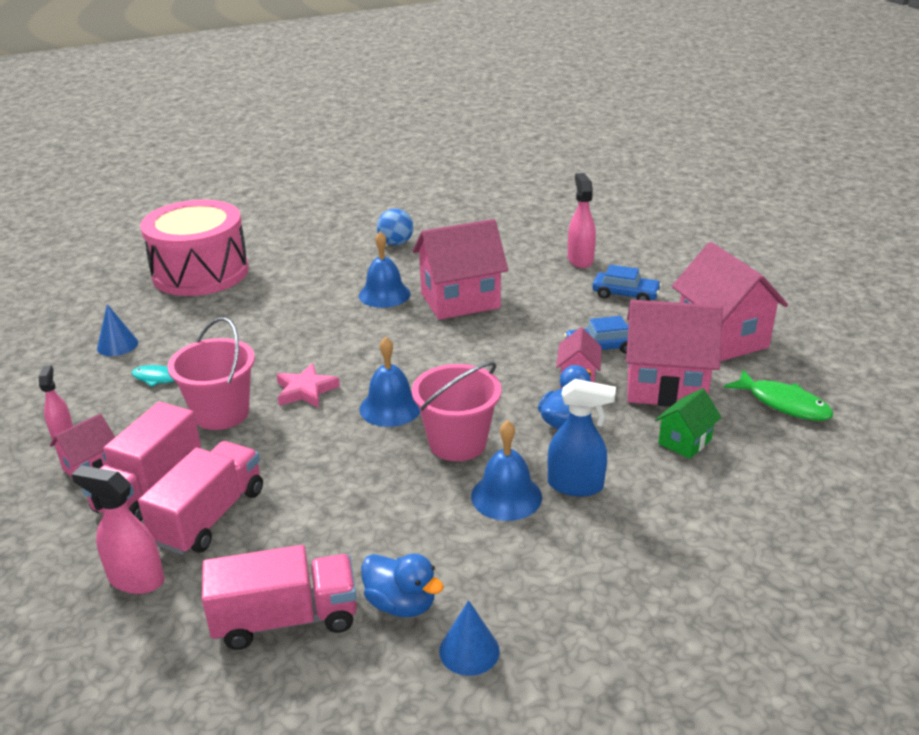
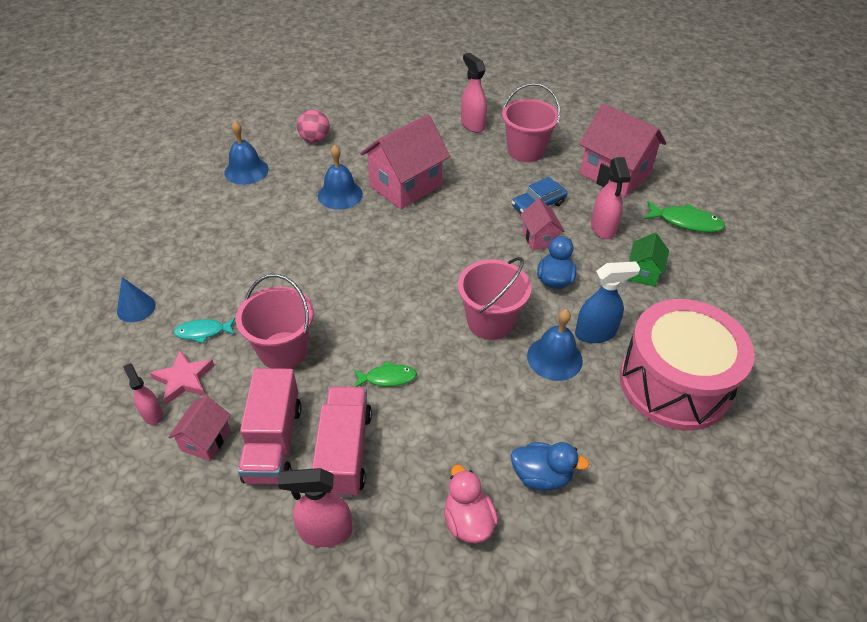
camera: 25 degrees left, 15 degrees up
pink drum [140,200,249,296] -> pink drum moved to [620,299,755,430]
pink truck [202,545,357,650] -> pink duck [444,465,498,544]
pink star [276,363,340,408] -> pink star moved to [150,350,214,405]
blue bell [359,337,420,427] -> blue bell moved to [225,121,269,185]
blue ball [377,209,414,246] -> pink ball [297,110,330,143]
blue cone [439,600,500,676] -> none
blue car [592,265,662,301] -> pink bucket [502,83,560,162]
pink house [626,300,723,407] -> pink spray bottle [591,157,631,239]
none -> green fish [354,361,417,387]

